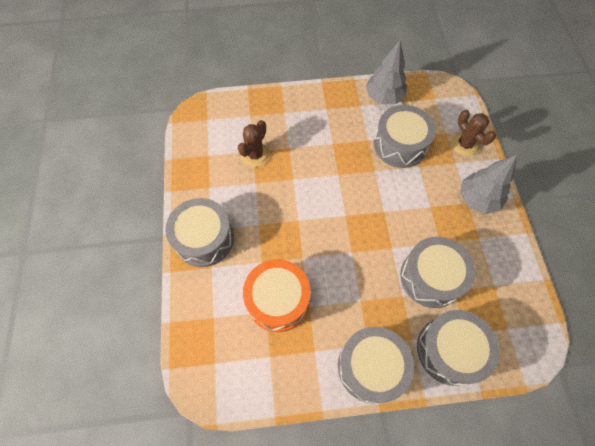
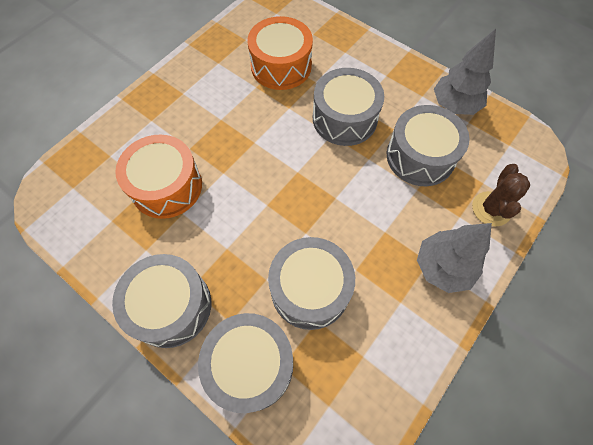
camera: 45 degrees right, 0 degrees up
grey drum [165,198,234,267] -> grey drum moved to [313,68,384,146]
brown cactus [238,120,270,167] -> orange drum [247,16,313,90]

